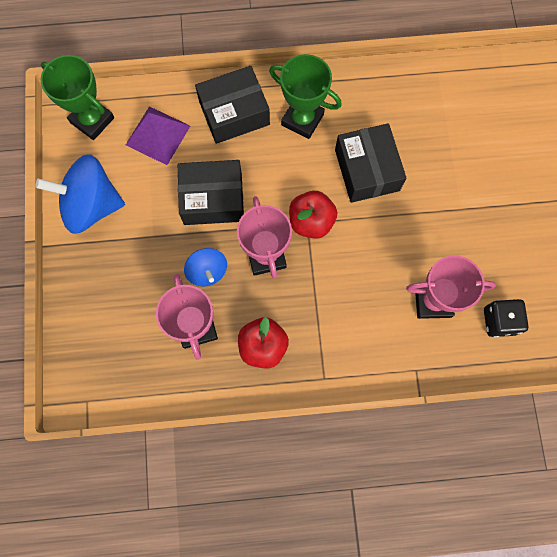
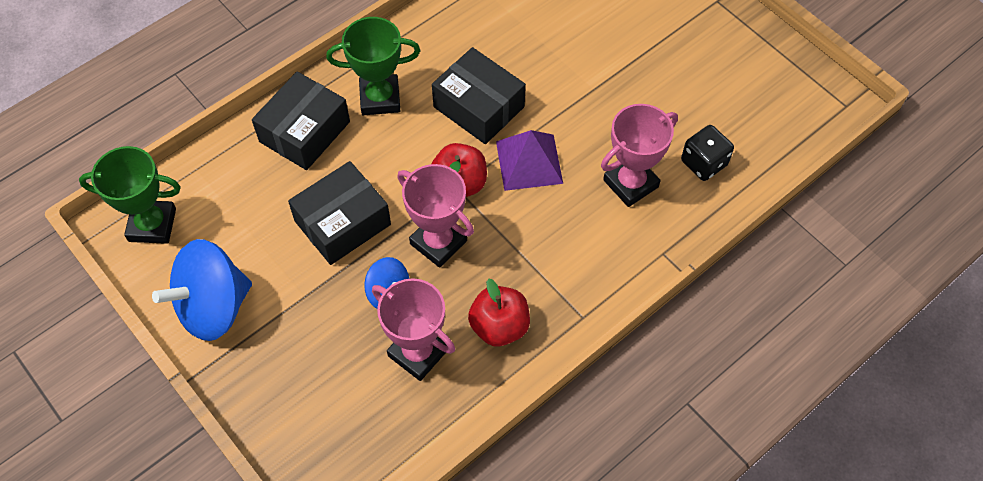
camera: 35 degrees left, 15 degrees down
purple pyramid [126,106,190,165] -> purple pyramid moved to [496,130,563,191]

